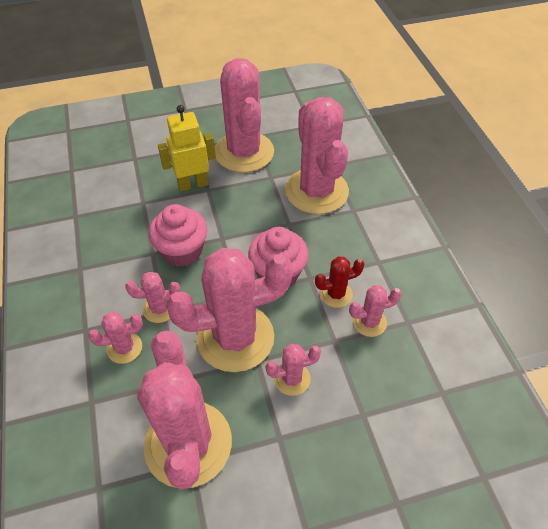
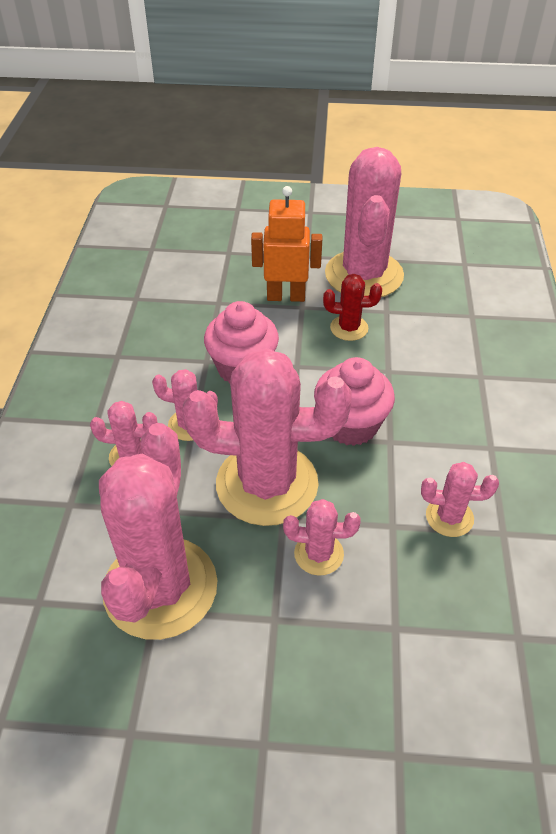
camera: 20 degrees right, 5 degrees down
yellow robot [158,105,216,191] -> orange robot [251,186,322,302]
pink cactus [285,97,349,214] -> none
red cactus [315,256,365,308] -> red cactus moved to [323,274,382,341]

